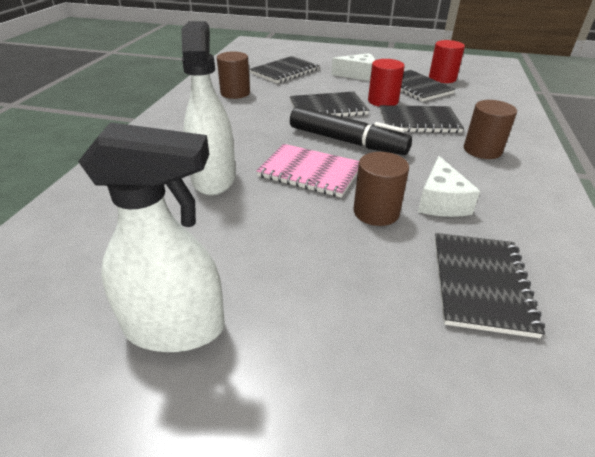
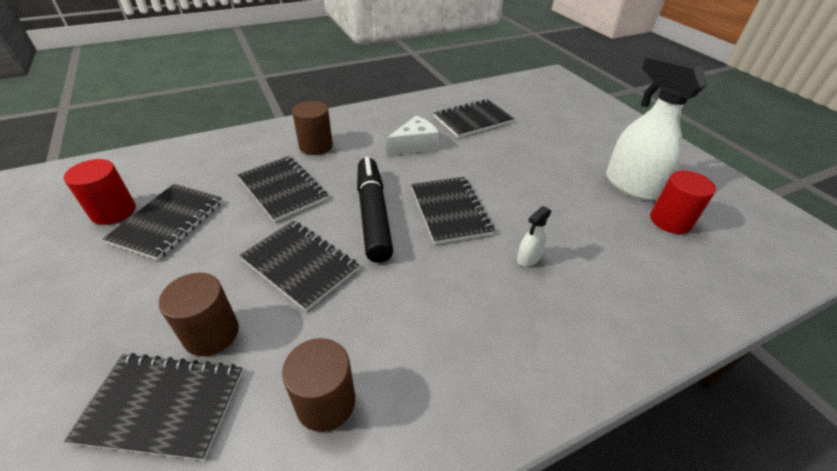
camera: 130 degrees left, 5 degrees up
white spray bottle [181,21,236,195] -> white spray bottle [517,206,552,267], size x0.43
pink notebook [256,144,359,198] -> black notebook [411,177,495,244]
white cheese [331,53,375,81] -> none
brown cylinder [353,152,409,226] -> brown cylinder moved to [159,273,239,356]
red cylinder [368,59,405,107] -> red cylinder moved to [650,171,716,234]

